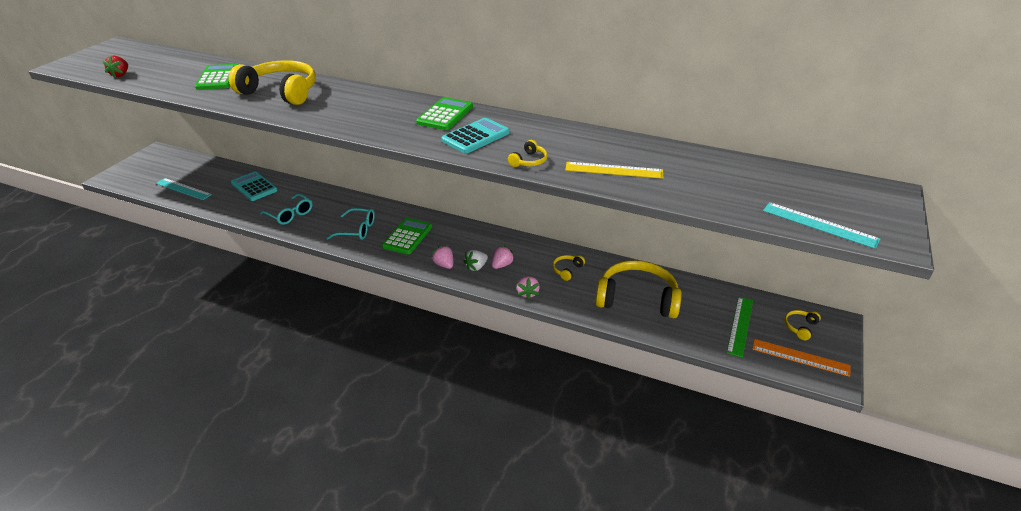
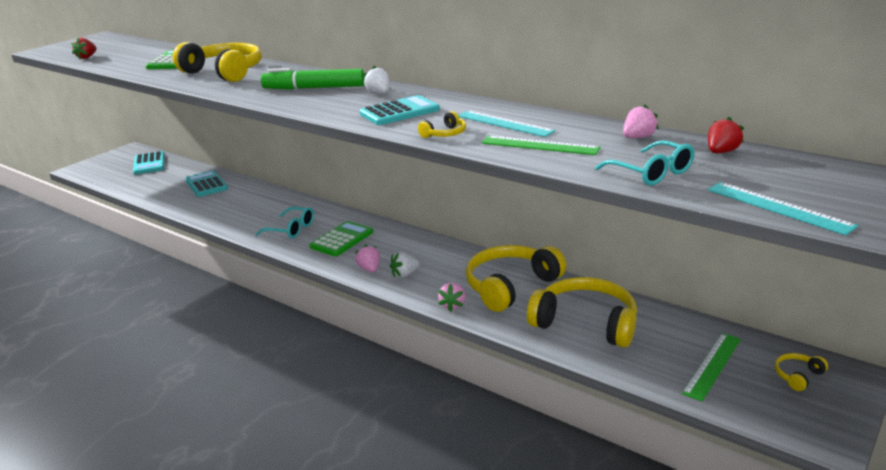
camera: 15 degrees right, 10 degrees down
turquoise ruler [156,178,212,200] -> turquoise ruler moved to [458,110,556,137]
turquoise glasses [260,193,312,225] -> turquoise glasses moved to [595,140,694,186]
green calculator [416,97,473,130] -> white strawberry [363,66,390,94]
pink strawberry [492,245,515,269] -> pink strawberry moved to [623,104,659,138]
yellow headphones [552,255,585,281] -> yellow headphones [466,245,566,312], size x2.40
yellow ruler [565,162,663,179] -> green ruler [481,136,600,155]
orange ruler [752,339,851,377] -> none
none -> turquoise calculator [133,151,165,175]
none -> green marker [261,68,364,90]
none -> red strawberry [708,117,744,153]

